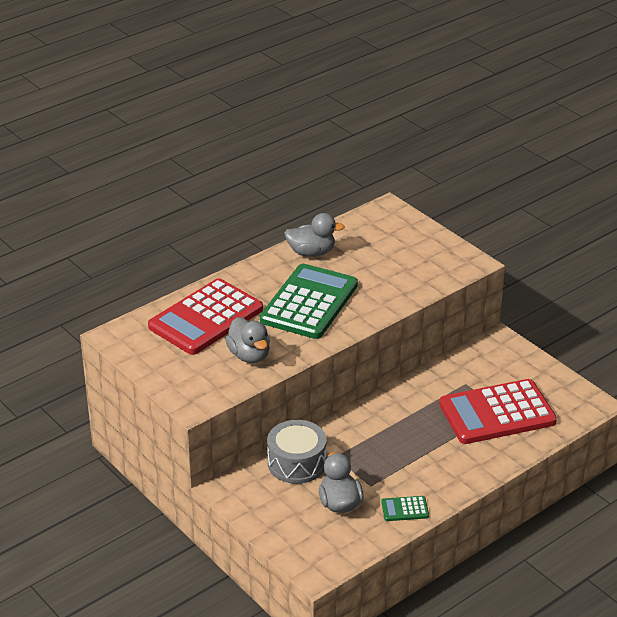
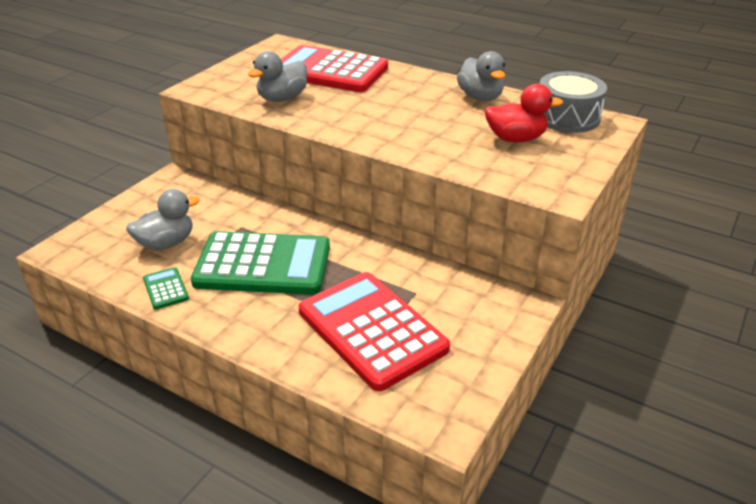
camera: 70 degrees right, 0 degrees up
green calculator [260,264,358,339] -> green calculator moved to [191,231,330,295]
grey drum [267,420,326,484] -> grey drum moved to [540,71,607,133]
none -> red duck [485,84,563,143]

